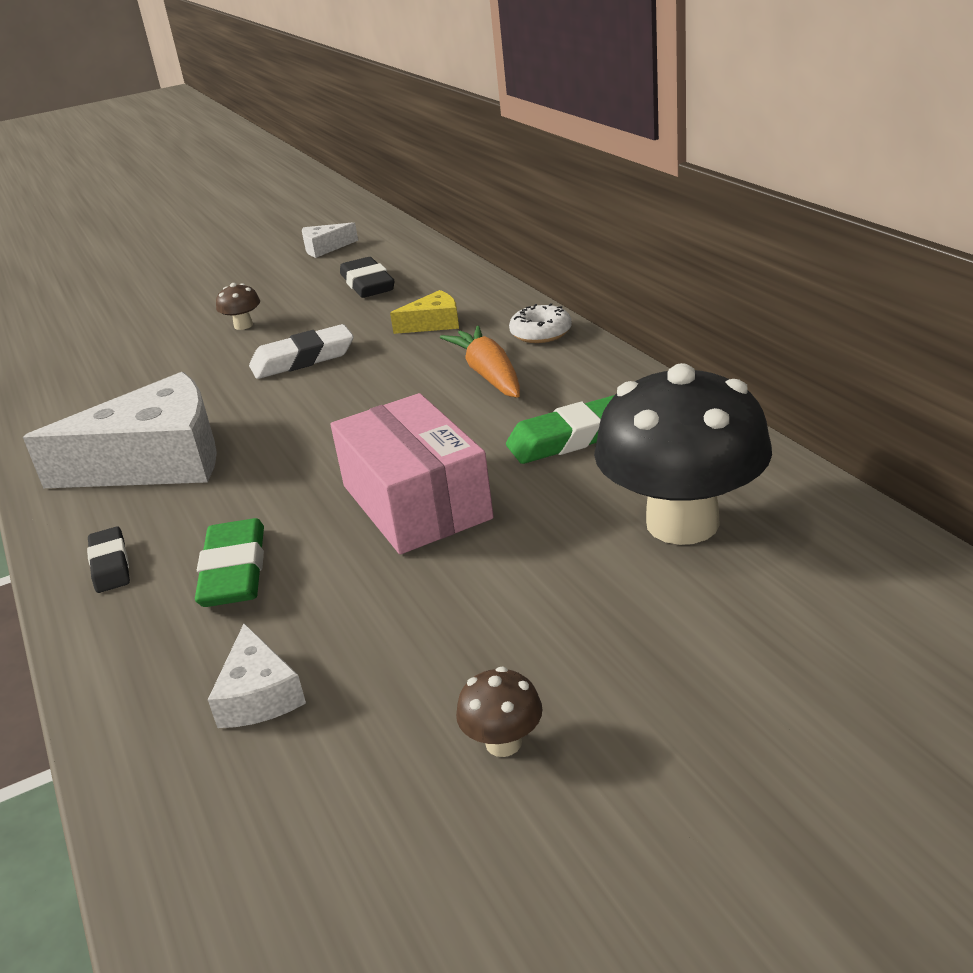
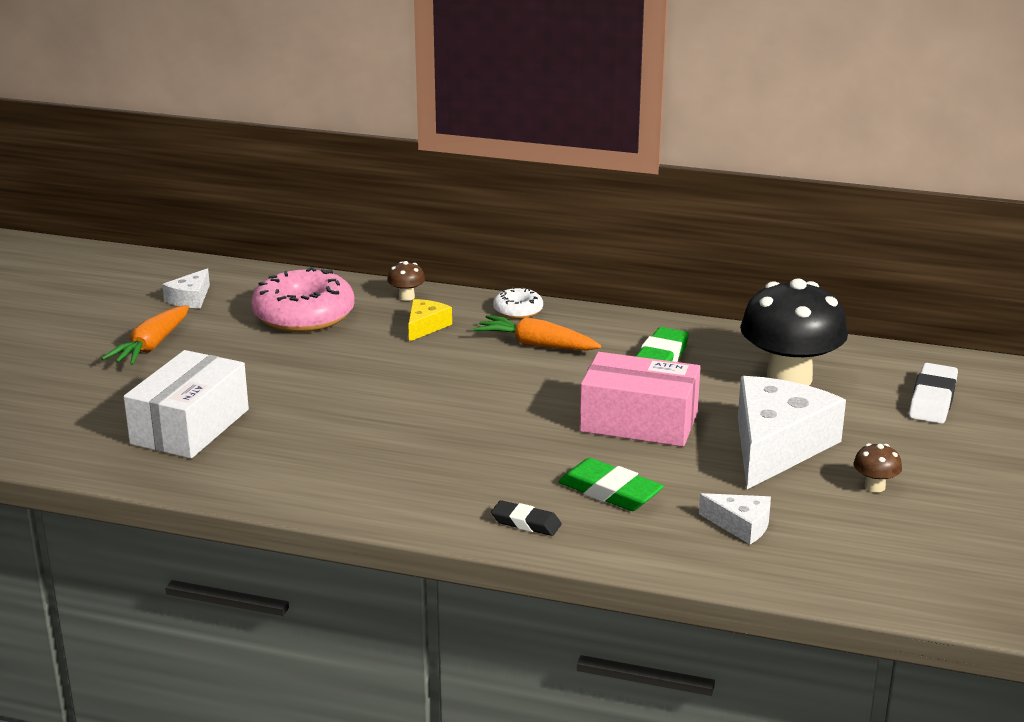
camera: 50 degrees left, 5 degrees down
white cheese [23,372,217,488] -> white cheese moved to [738,376,846,489]
brown mushroom [216,283,260,330] -> brown mushroom moved to [387,261,425,301]
white eraser [249,324,354,379] -> white eraser moved to [909,363,958,424]
black eraser [340,257,394,298] -> pink donut [251,267,355,332]
none -> orange carrot [102,305,189,365]
none -> white box [124,350,249,459]

